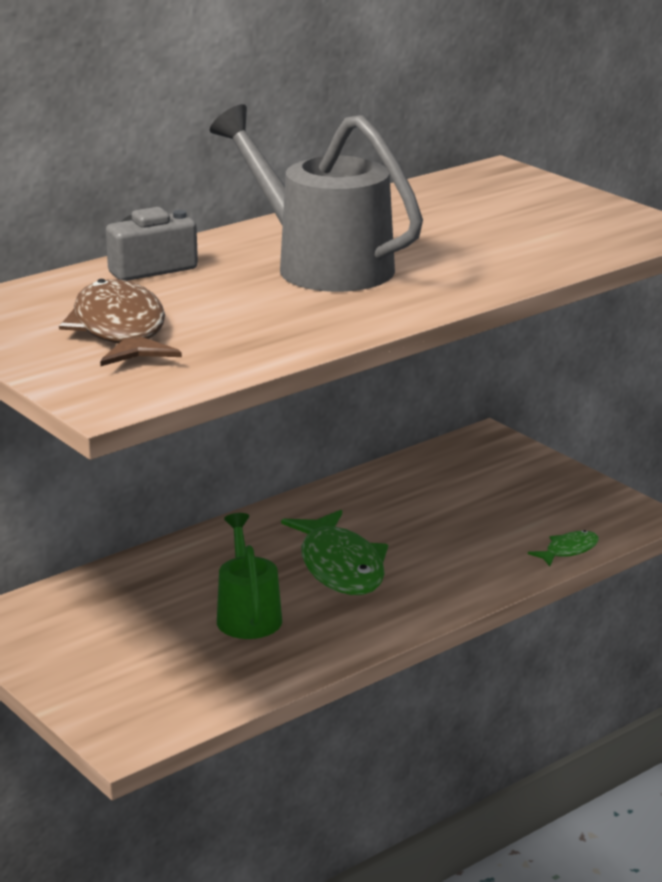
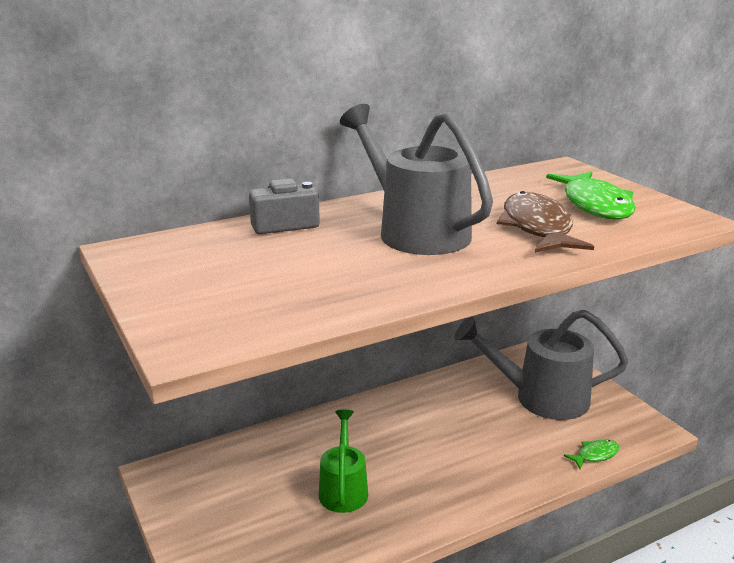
camera: 10 degrees right, 0 degrees up
brown fish [59,279,182,366] -> brown fish moved to [497,191,594,253]
green fish [281,510,388,595] -> green fish moved to [546,172,635,219]
none -> grey watering can [454,310,629,420]

